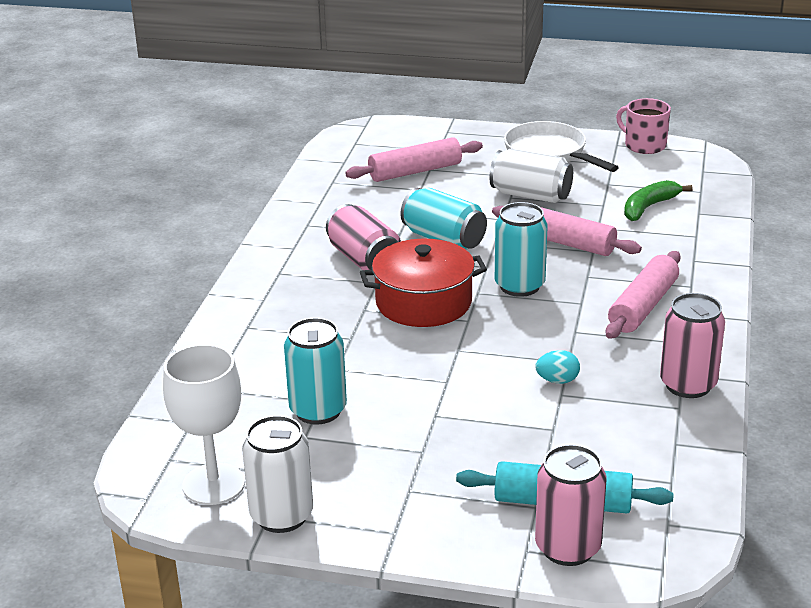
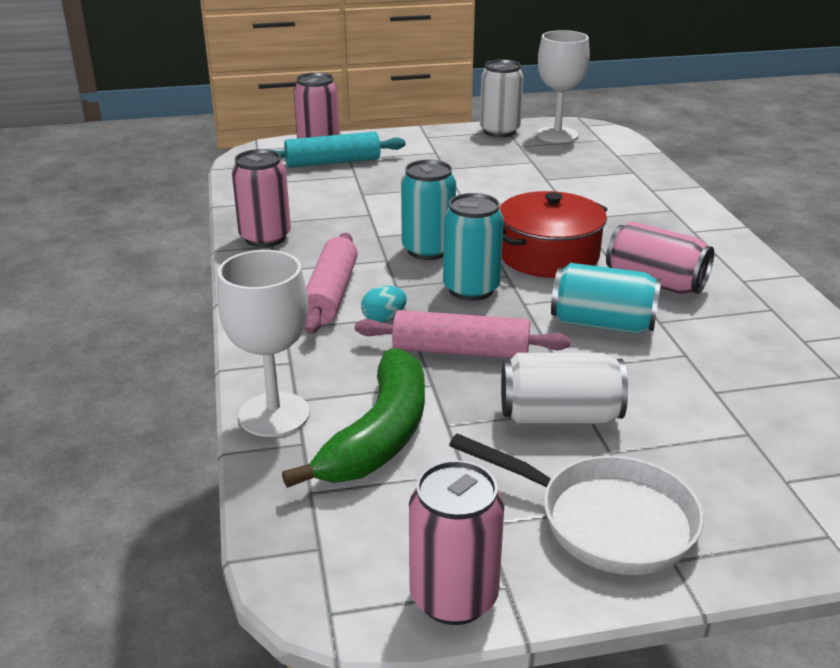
camera: 155 degrees right, 0 degrees up
turquoise can [284,318,347,424] -> turquoise can moved to [401,160,456,260]
pink rolling pin [345,137,483,182] -> none
turquoise egg [535,350,580,384] -> turquoise egg moved to [361,286,407,323]
pink mug [616,98,671,154] -> pink can [409,460,504,625]
green banana [624,180,693,221] -> green banana [282,348,425,488], size x1.59
none -> white goblet [217,250,310,437]

